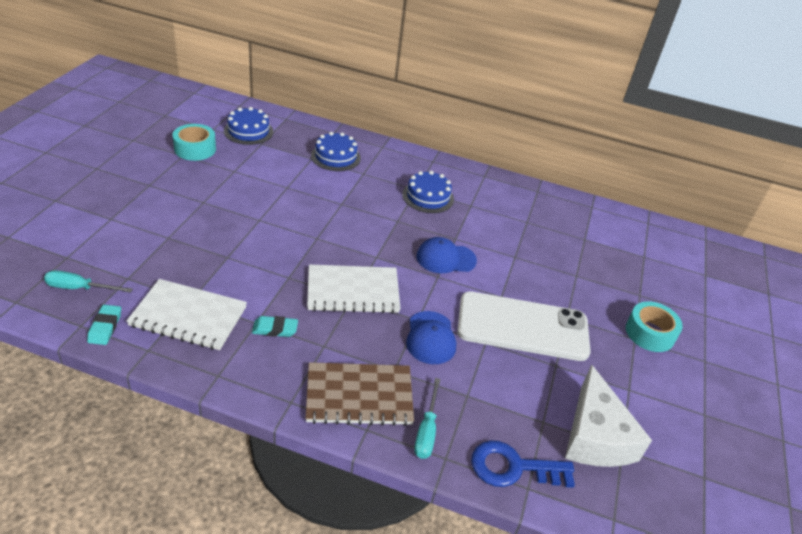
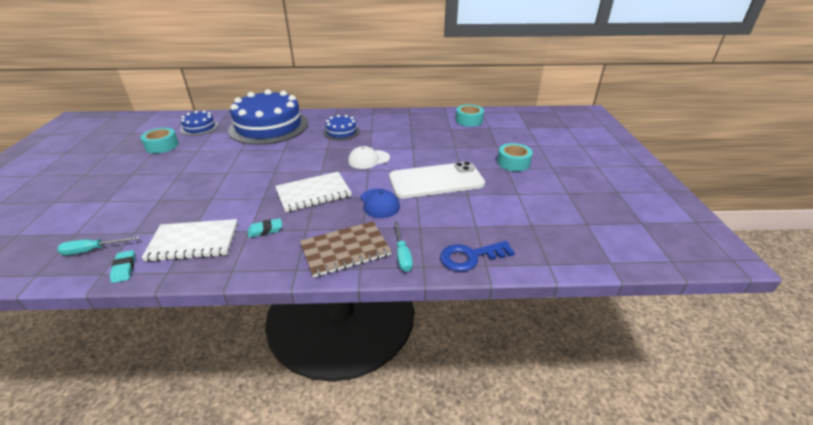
camera: 15 degrees left, 5 degrees down
blue cake [311,132,361,171] -> blue cake [228,89,308,145], size x2.19
blue cap [416,237,477,273] -> white cap [348,146,390,169]
white cheese [565,365,652,467] -> none
none -> turquoise tape [456,104,484,127]

